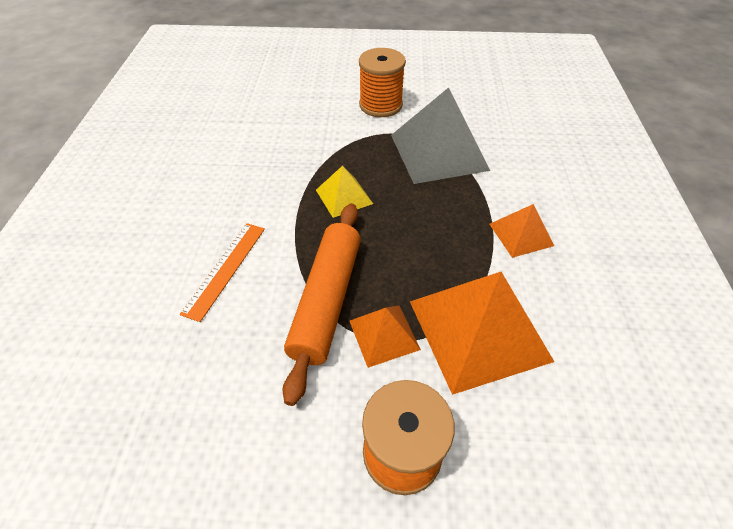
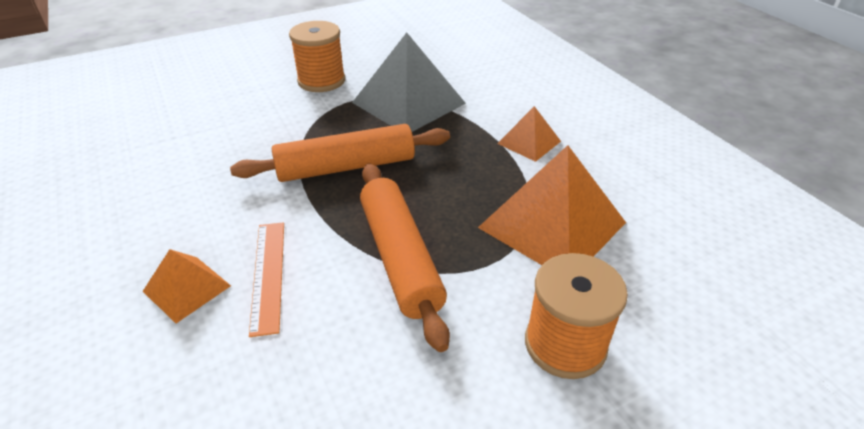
camera: 30 degrees left, 10 degrees down
yellow pyramid [316,166,373,218] -> orange rolling pin [230,124,450,182]
orange pyramid [350,305,421,368] -> orange pyramid moved to [142,249,231,323]

